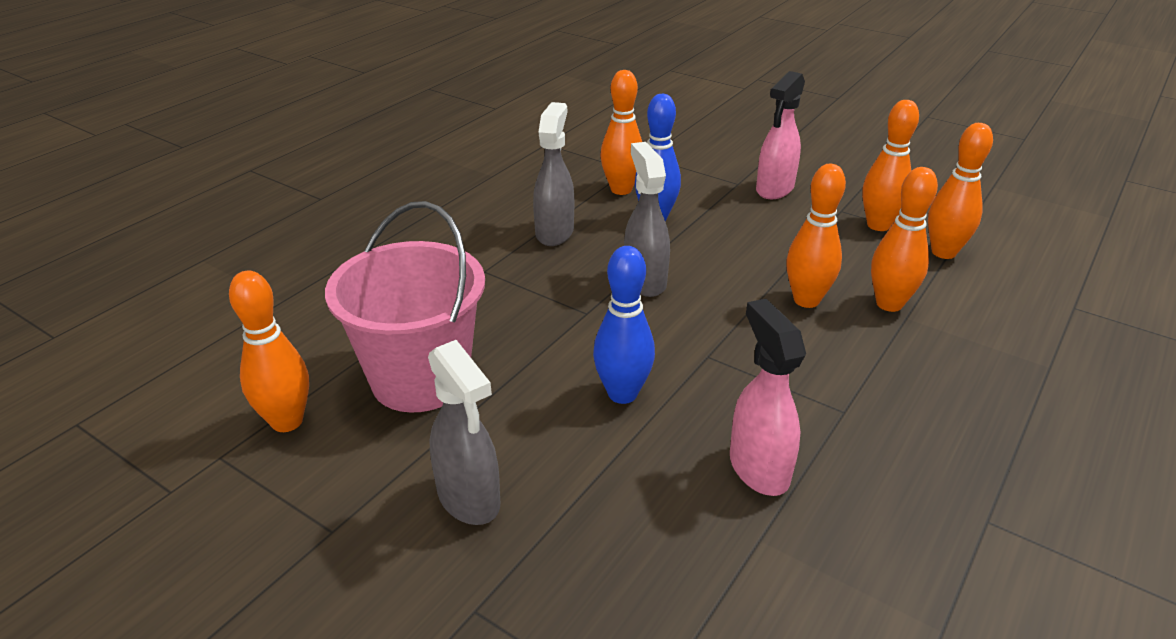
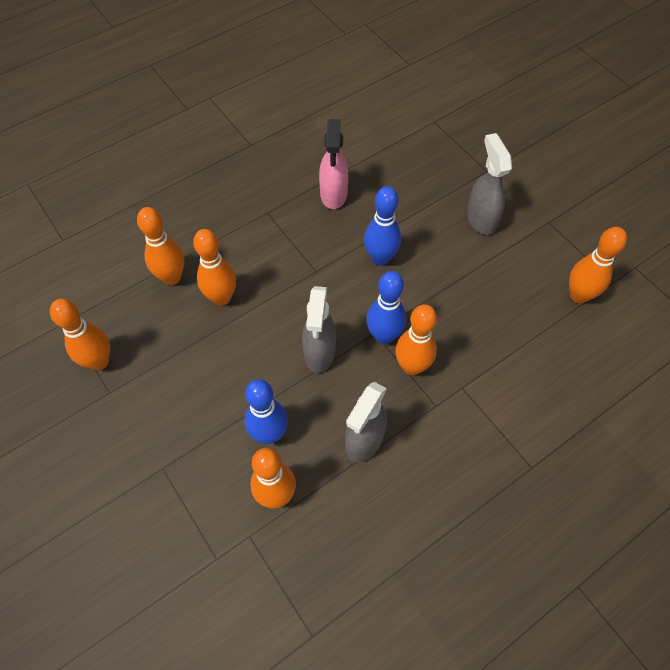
camera: 160 degrees left, 25 degrees up
pink bucket [325,201,485,413] -> none
pink spray bottle [756,71,805,199] -> none
orange bowling pin [928,123,993,259] -> orange bowling pin moved to [395,304,437,375]
none -> blue bowling pin [366,271,406,344]

